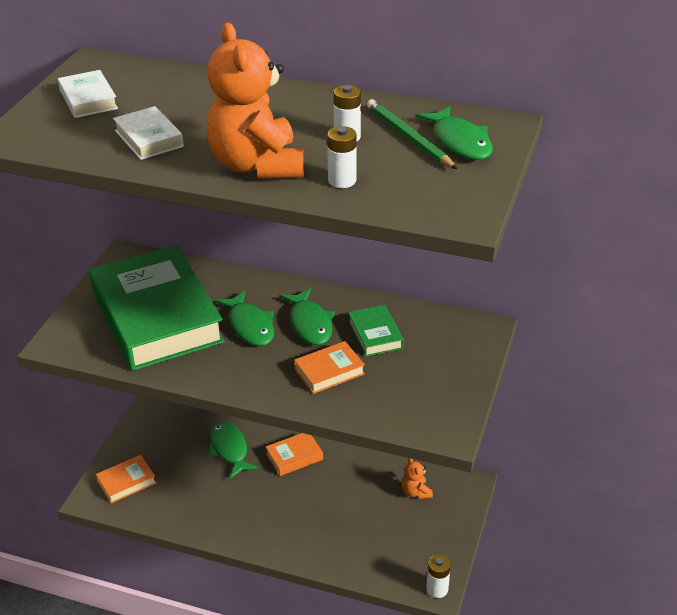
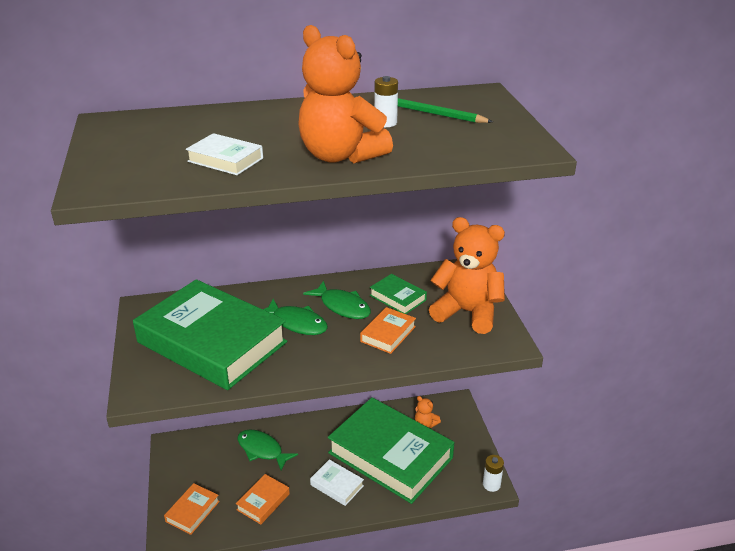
camera: 30 degrees left, 5 degrees down
white book [58,70,118,118] -> white book moved to [310,459,364,506]
orange book [266,433,323,476] -> orange book moved to [236,474,290,524]
white battery [327,126,357,188] -> none
green fish [415,106,493,160] -> none
none -> green book [328,398,454,504]
none -> orange teddy bear [429,217,505,334]

